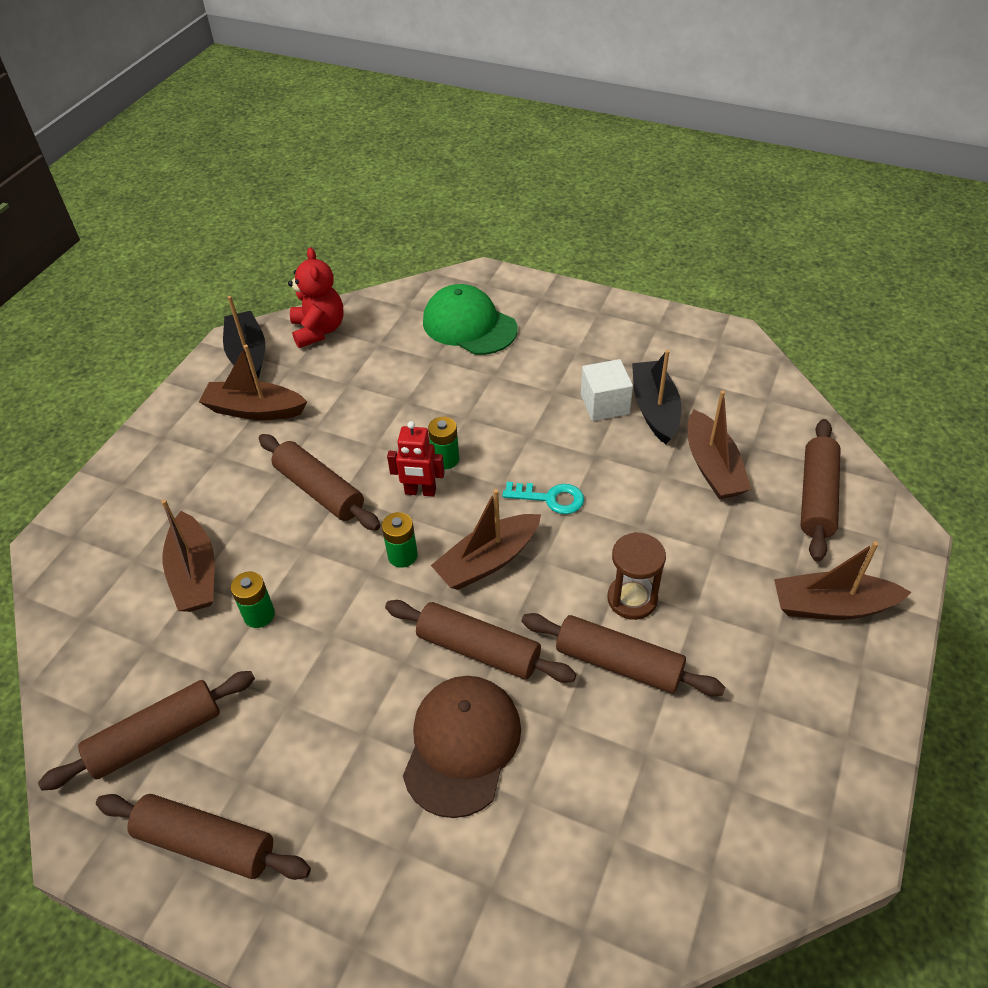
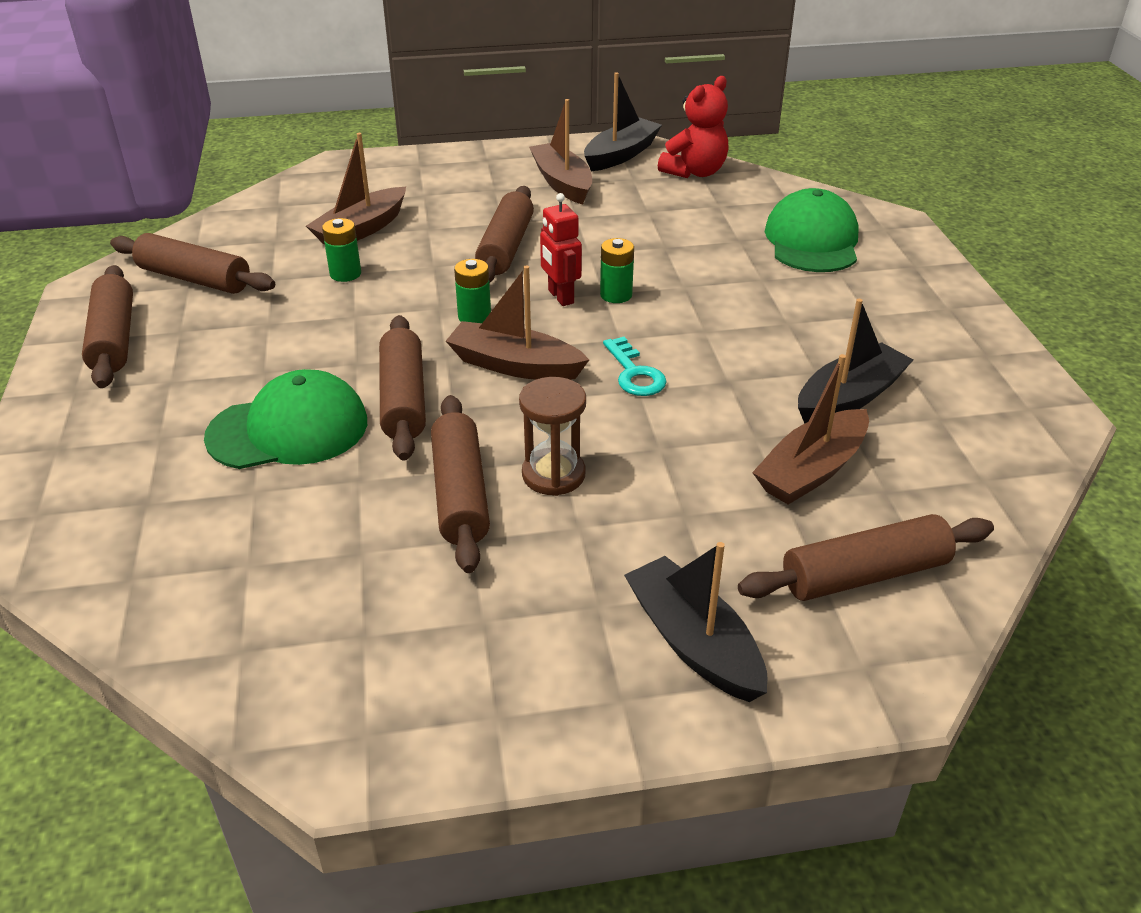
camera: 55 degrees right, 10 degrees down
brown cap [403,676,521,818] -> green cap [204,369,367,469]
white cube [581,359,633,421] -> none
brown boat [774,541,911,620] -> black boat [624,542,767,702]

